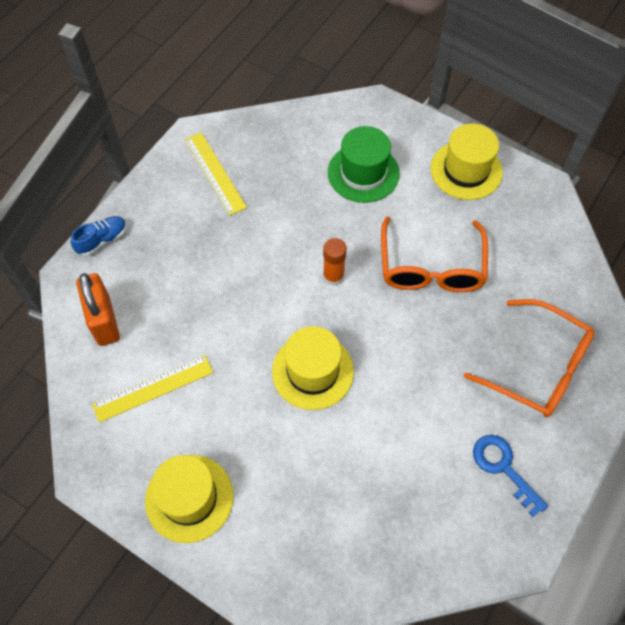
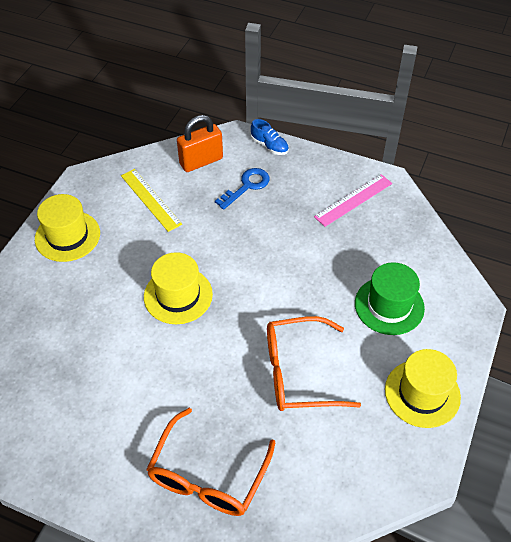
camera: 80 degrees right, 10 degrees down
yellow ruler [185,132,247,215] -> pink ruler [314,174,392,227]
orange glue stick [323,238,347,286] -> none
blue key [473,435,548,517] -> blue key moved to [215,168,270,210]

